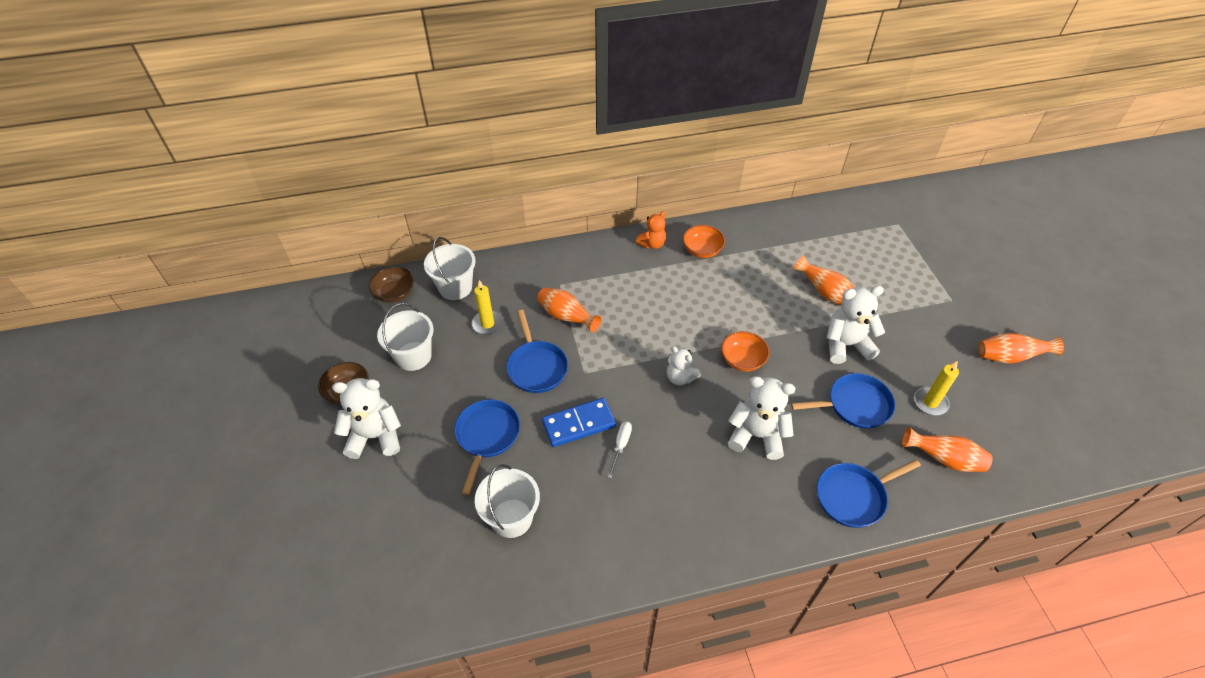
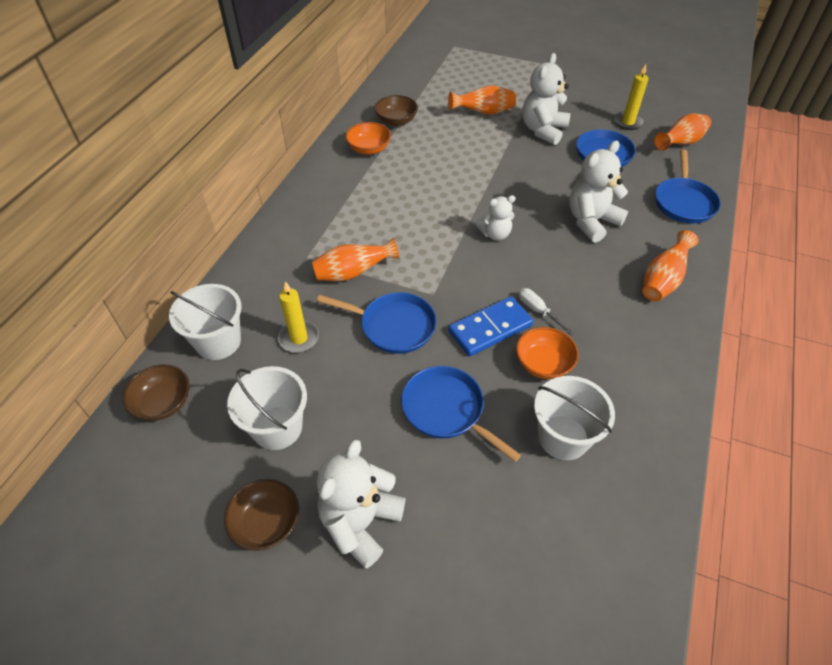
camera: 55 degrees left, 0 degrees up
blue domino [542,398,616,447] -> blue domino turned 45 degrees clockwise [448,296,533,356]
orange teddy bear [635,211,666,249] -> none
orange bowl [721,331,769,372] -> orange bowl moved to [516,327,579,379]
orange vase [978,333,1064,363] -> orange vase moved to [642,230,699,301]
none -> brown bowl [375,95,418,126]

